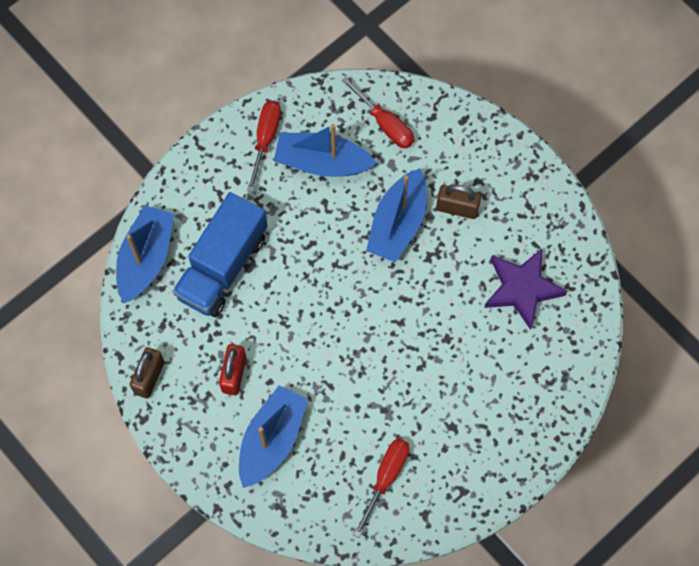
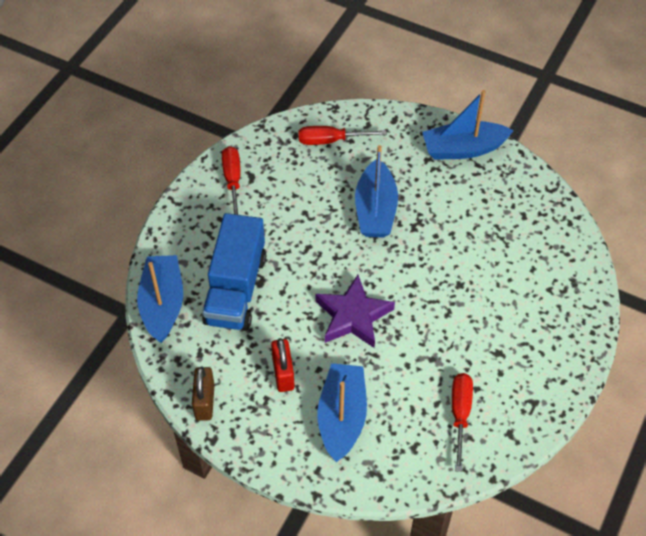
camera: 20 degrees left, 15 degrees down
blue boat [274,124,377,177] -> blue boat moved to [422,90,514,160]
red screwdriver [341,77,414,148] -> red screwdriver turned 150 degrees clockwise [299,126,387,145]
brown padlock [436,184,481,219] -> none
purple star [484,249,567,330] -> purple star moved to [315,275,395,348]

